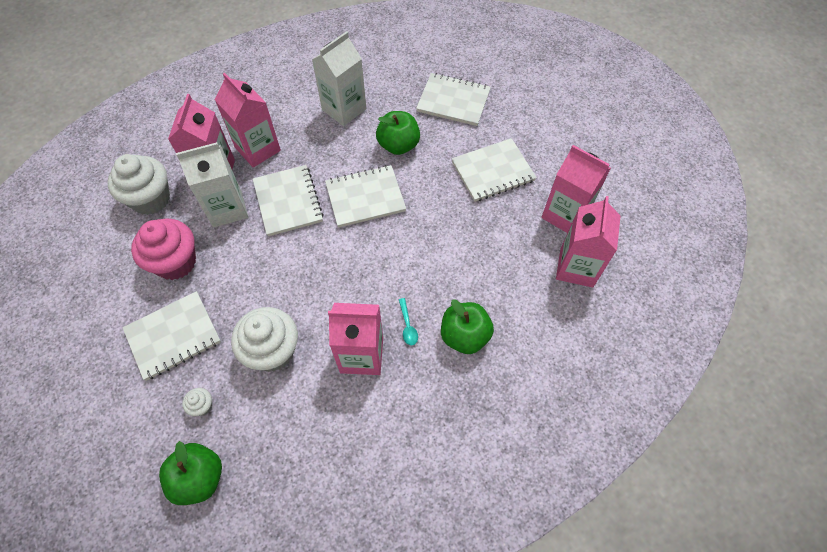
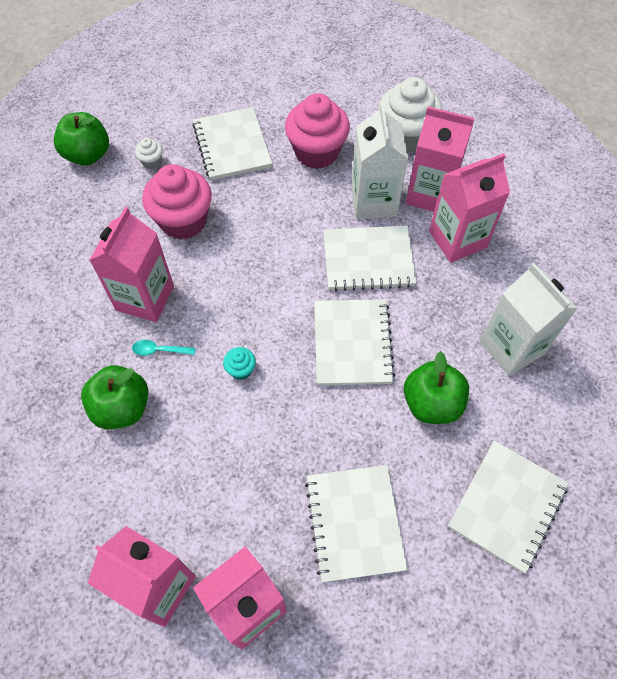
camera: 105 degrees right, 0 degrees up
white cupcake [231,307,298,372] -> pink cupcake [142,164,212,240]
none -> turquoise cupcake [223,347,256,380]

